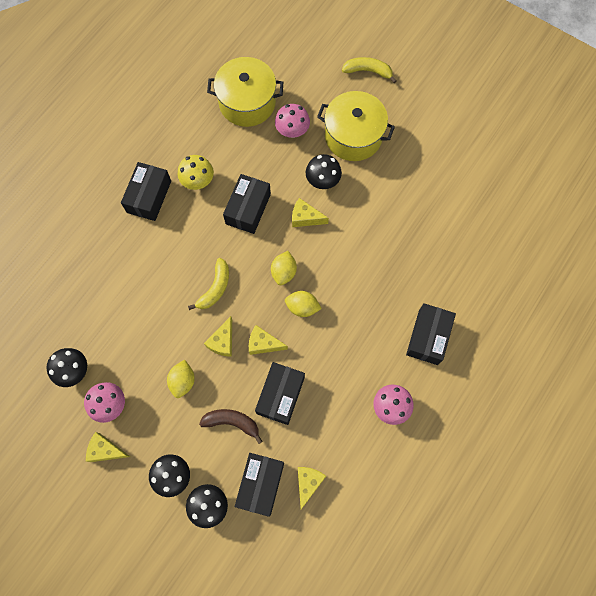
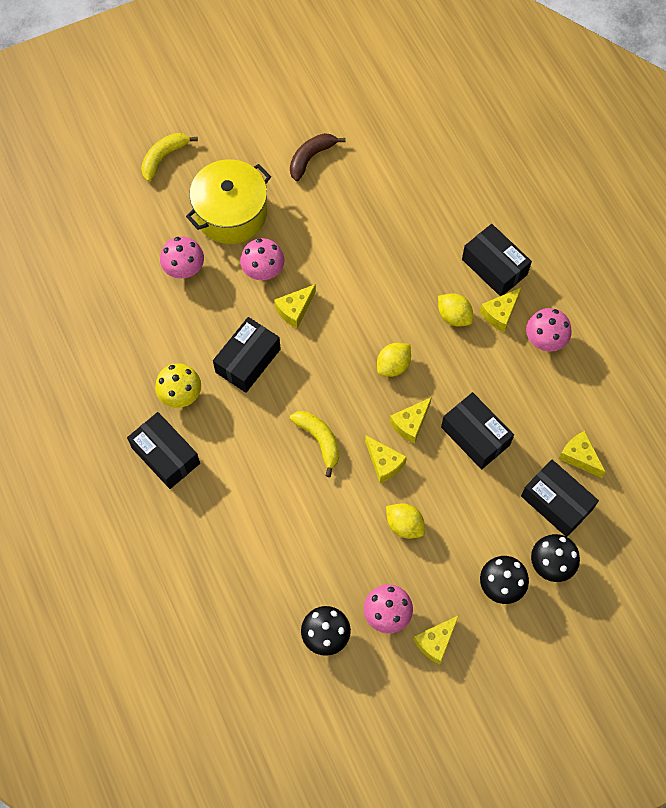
camera: 60 degrees left, 5 degrees down
brown banana [199,409,263,444] -> brown banana moved to [290,133,345,181]
yellow pot [207,57,283,127] -> none
black box [223,174,271,234] -> black box turned 75 degrees clockwise [213,317,281,393]
yellow lemon [271,251,297,285] -> yellow lemon moved to [438,293,473,326]
black mushroom [306,154,342,189] -> pink mushroom [240,238,284,280]
none -> yellow cheese [480,287,522,332]

